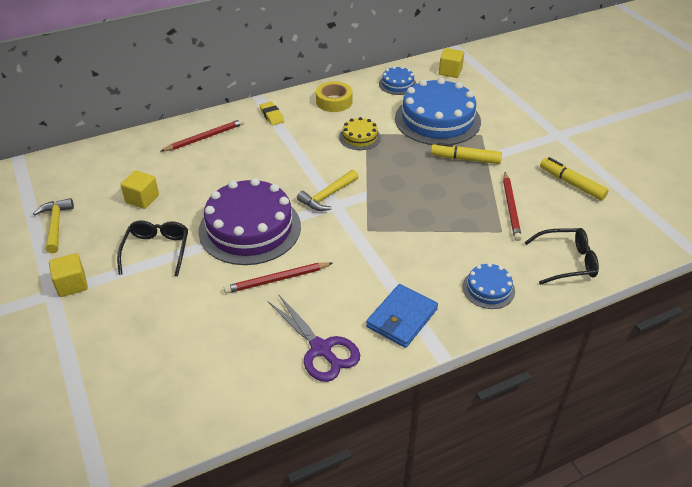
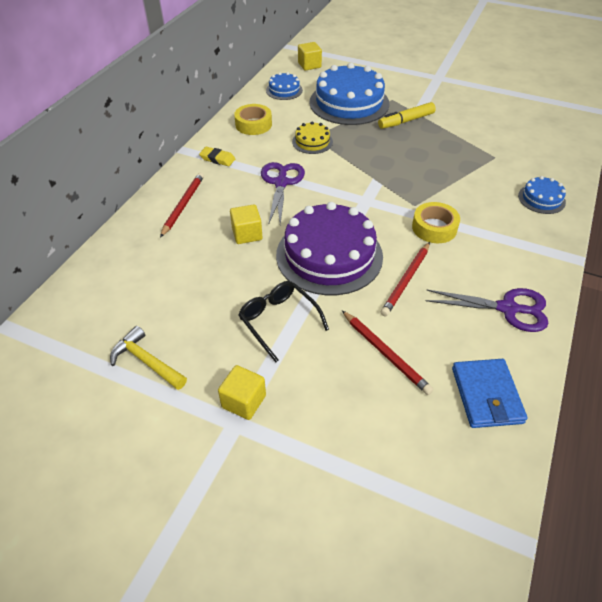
camera: 40 degrees left, 5 degrees up
yellow cube [120,170,159,209] -> yellow cube moved to [230,204,262,244]
yellow hammer [297,170,358,211] -> none
blue wallet [366,284,438,348] -> blue wallet moved to [452,359,527,428]
red pencil [503,172,522,241] -> red pencil moved to [342,311,433,395]
black glasses [524,228,599,285] -> none
yellow marker [540,157,609,200] -> none
none -> purple scissors [261,162,305,225]
none -> yellow tape [412,202,460,243]

